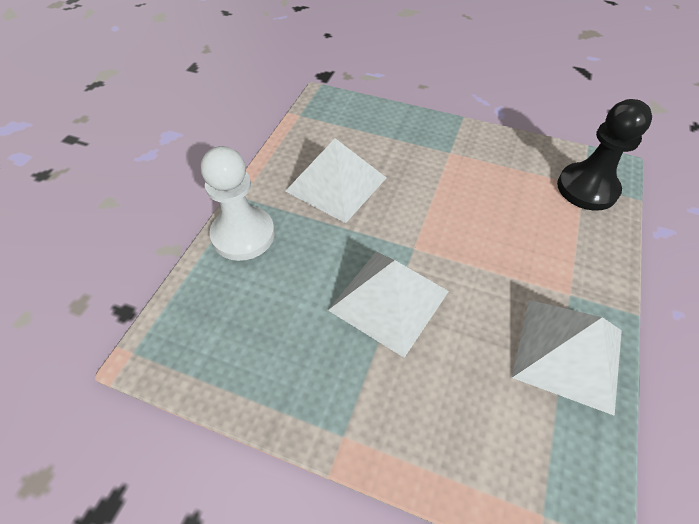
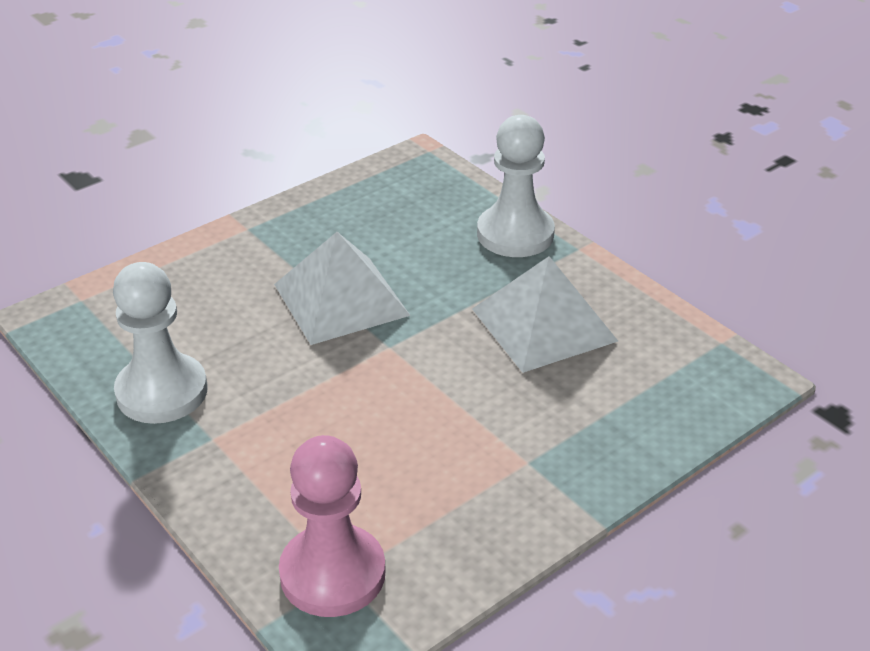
camera: 120 degrees right, 15 degrees down
white pyramid [512,300,622,416] -> white pawn [113,262,208,424]
black pawn [557,99,652,211] -> pink pawn [279,435,386,617]

